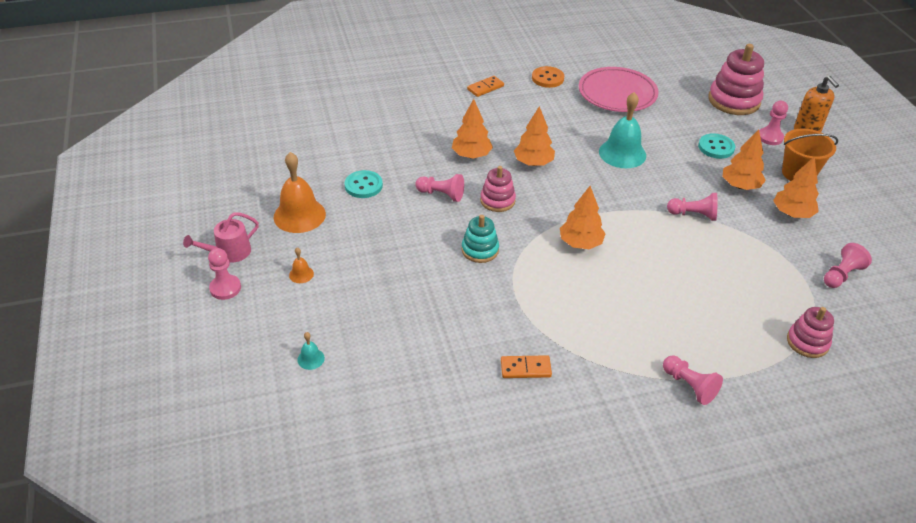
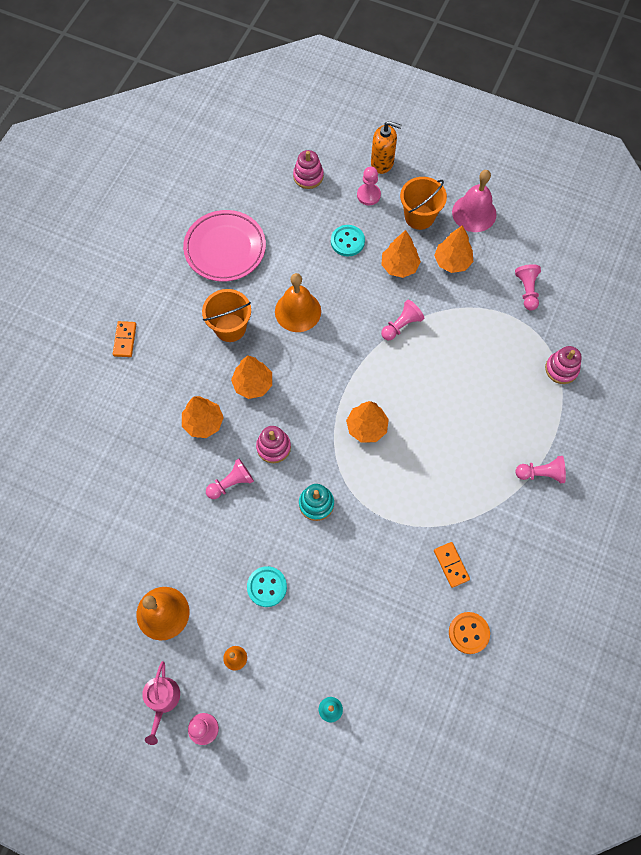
camera: 50 degrees left, 25 degrees up
turquoise button [345,170,383,198] -> turquoise button moved to [247,566,287,607]
orange domino [501,355,552,378] -> orange domino turned 60 degrees counterclockwise [434,542,470,588]
orange button [532,66,564,88] -> orange button moved to [449,612,490,654]
turquoise bell [599,92,646,168] -> orange bell [275,273,321,332]
pink stacking toy [708,44,764,115] -> pink stacking toy [293,150,324,189], size x0.59
none -> orange bucket [202,289,251,342]
none -> pink bell [452,170,497,232]

